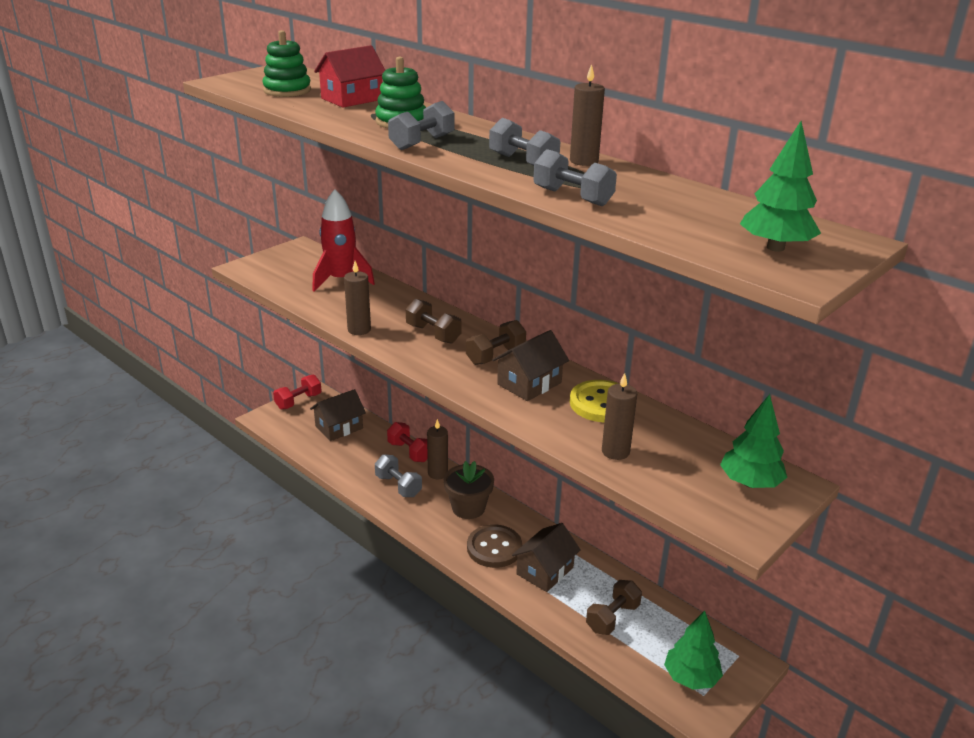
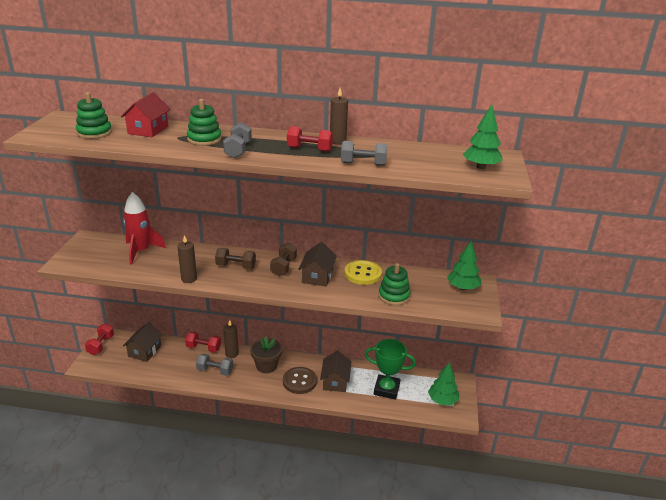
camera: 35 degrees left, 0 degrees up
grey dumbbell [489,118,560,165] -> red dumbbell [287,126,333,152]
brown dumbbell [586,580,642,635] -> green trophy [364,339,416,400]
brown candle [602,373,637,460] -> green stacking toy [378,263,411,305]

